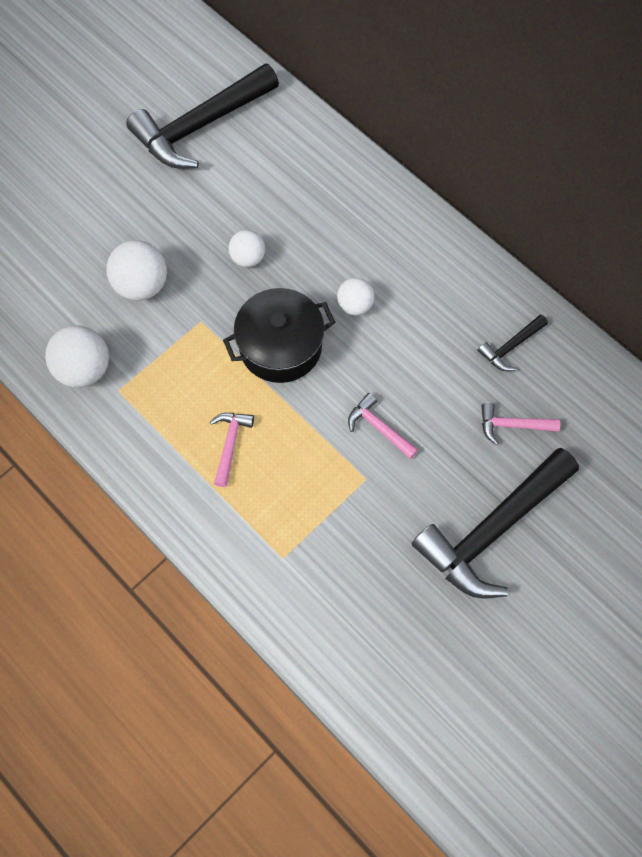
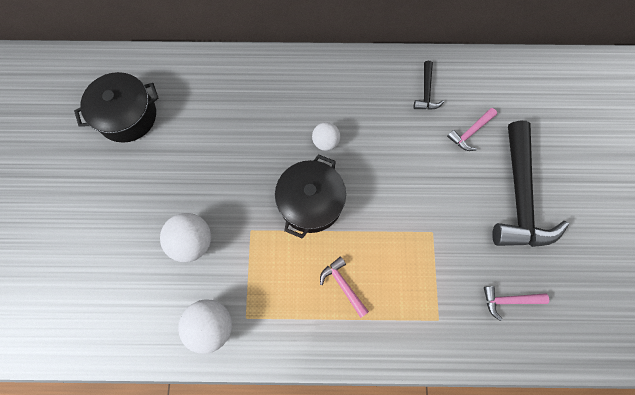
camera: 45 degrees left, 5 degrees up
black hammer [126,63,279,169] -> black pot [74,72,158,143]
white ball [229,230,265,267] -> none
pink hammer [348,393,418,459] -> pink hammer moved to [484,286,549,321]

